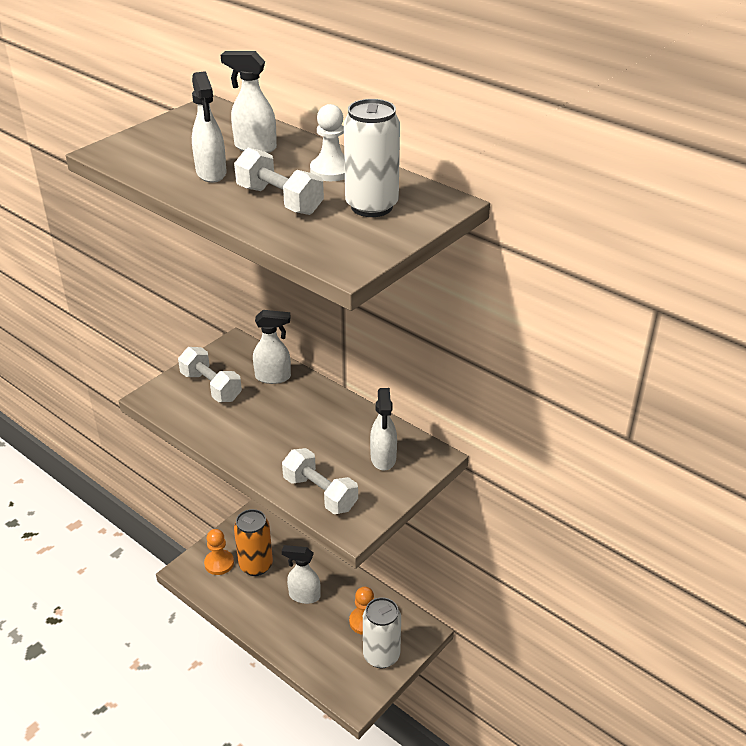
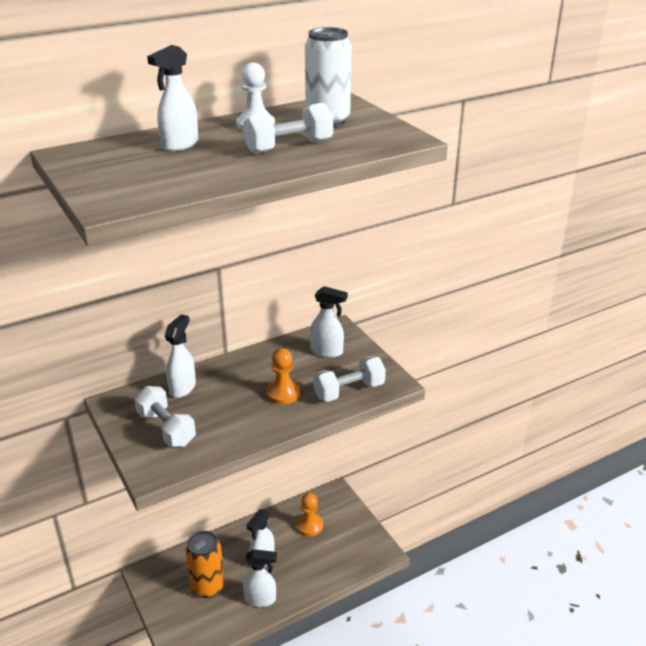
camera: 70 degrees left, 5 degrees down
white dumbbell [178,347,242,402] -> white dumbbell turned 75 degrees clockwise [134,386,196,447]
white spray bottle [192,71,227,183] -> white spray bottle moved to [243,549,277,607]
orange pawn [204,529,234,575] -> orange pawn moved to [266,348,300,404]
white can [363,597,401,668] -> none

